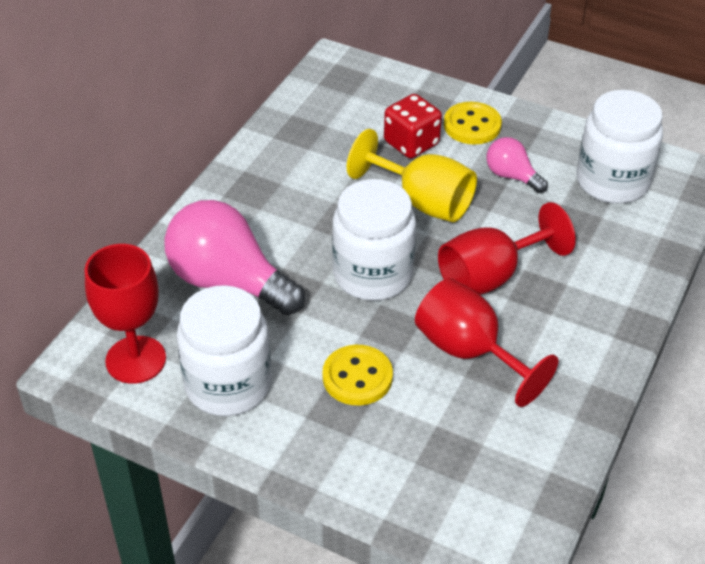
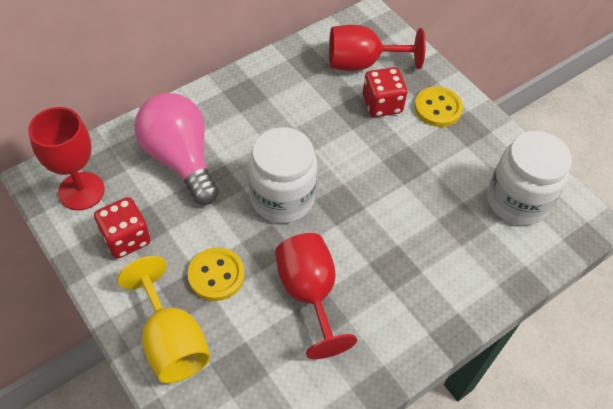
camera: 25 degrees right, 10 degrees up
white jar [176,285,271,416] -> red dice [94,197,151,259]
yellow goblet [347,129,477,222] -> yellow goblet moved to [117,256,210,383]
red goblet [438,202,576,295] -> red goblet moved to [329,25,426,71]
pink light bulb [486,137,548,193] -> none

